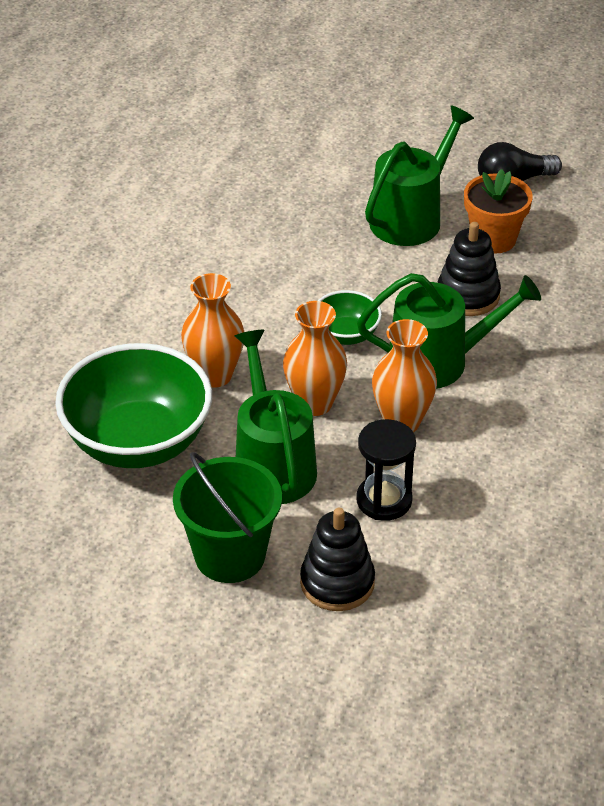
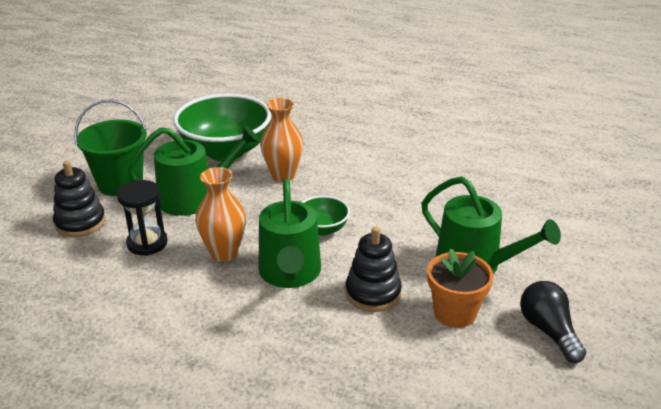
camera: 90 degrees right, 10 degrees down
orange vase [283,301,347,416] -> none

